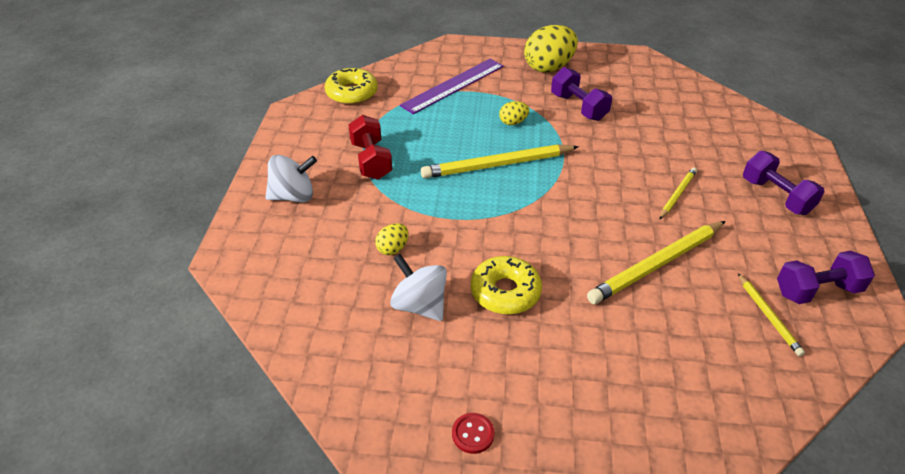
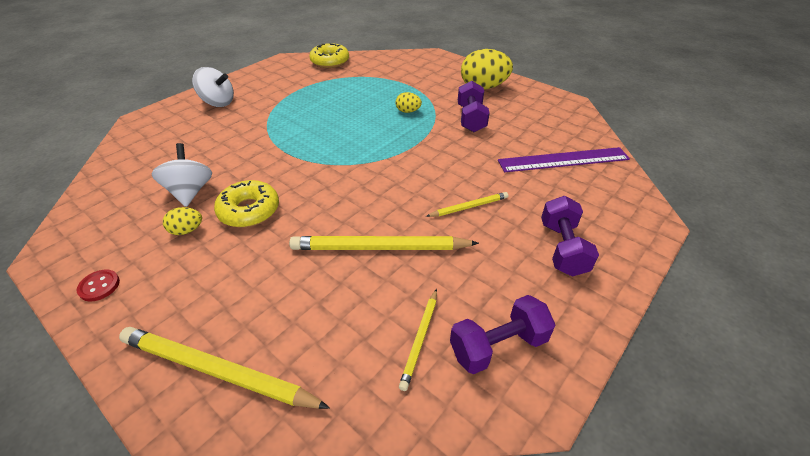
camera: 35 degrees right, 0 degrees up
red dumbbell [348,115,392,180] -> none
yellow egg [375,223,409,255] -> yellow egg moved to [163,207,202,235]
purple ruler [400,59,504,114] -> purple ruler moved to [498,147,630,172]
yellow pencil [421,145,579,179] -> yellow pencil moved to [119,327,330,409]
purple dumbbell [777,251,875,304] -> purple dumbbell turned 45 degrees counterclockwise [450,295,555,374]

